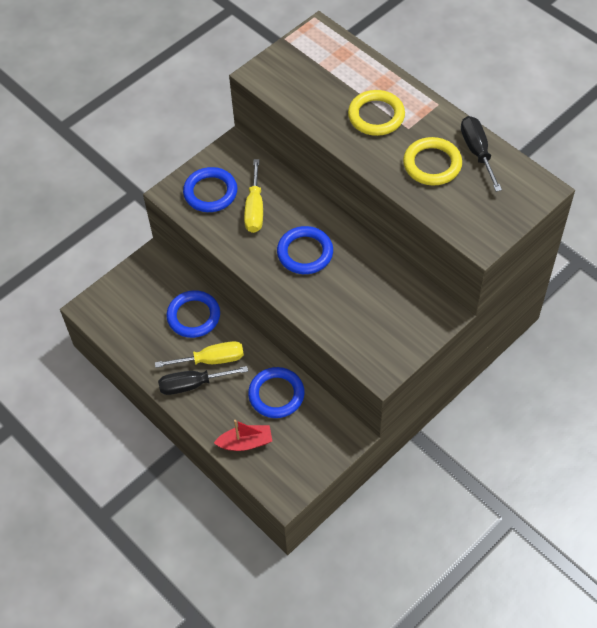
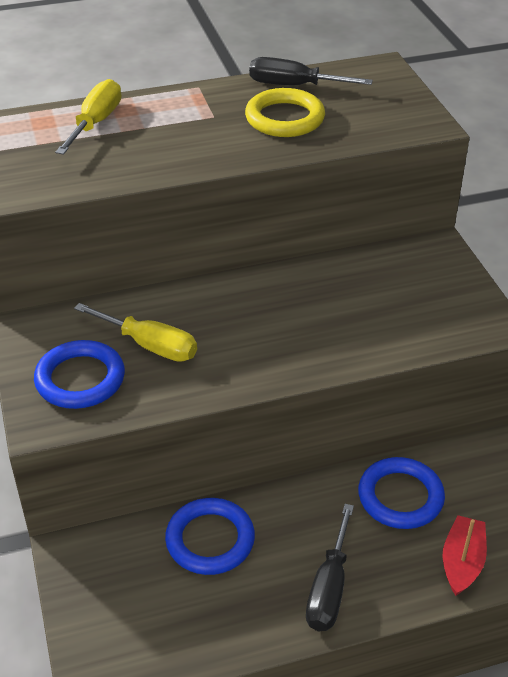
camera: 65 degrees left, 15 degrees down
yellow screwdriver [155,341,244,368] -> yellow screwdriver moved to [55,79,121,155]
blue ring [277,226,333,274] -> none
yellow ring [348,90,405,136] -> none

